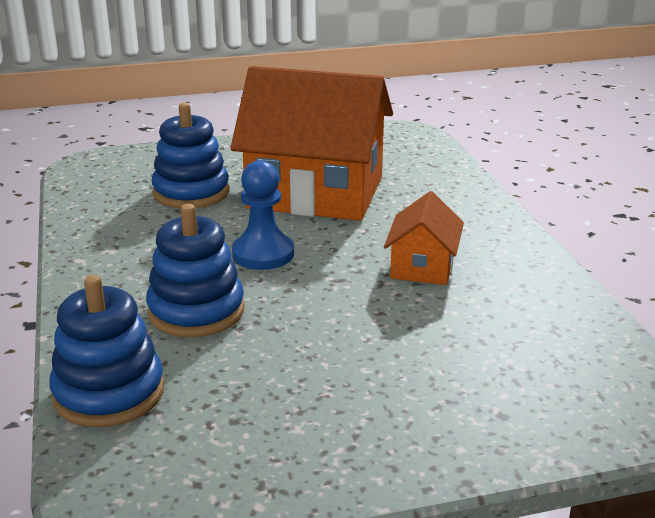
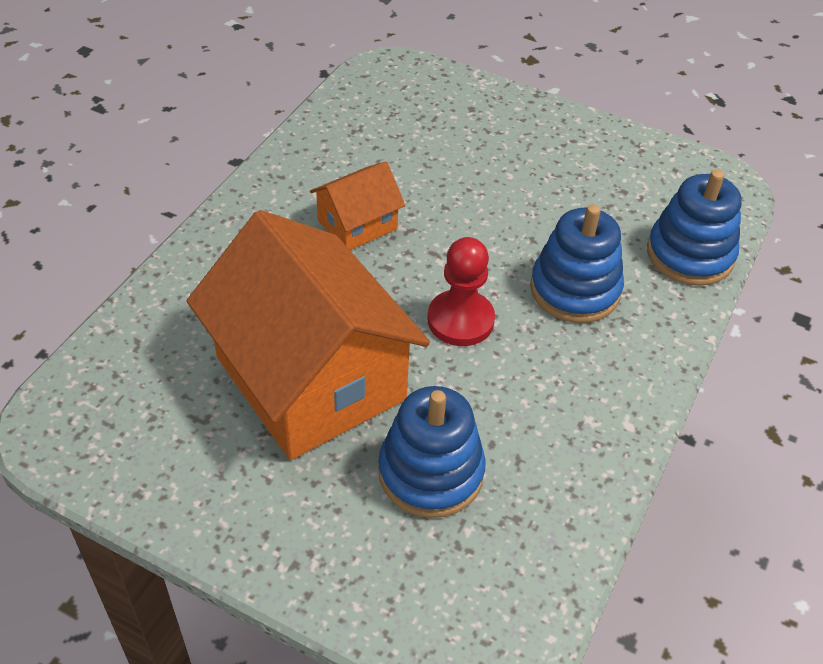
camera: 140 degrees left, 20 degrees up
blue pawn [232,160,294,270] -> red pawn [427,237,495,346]

